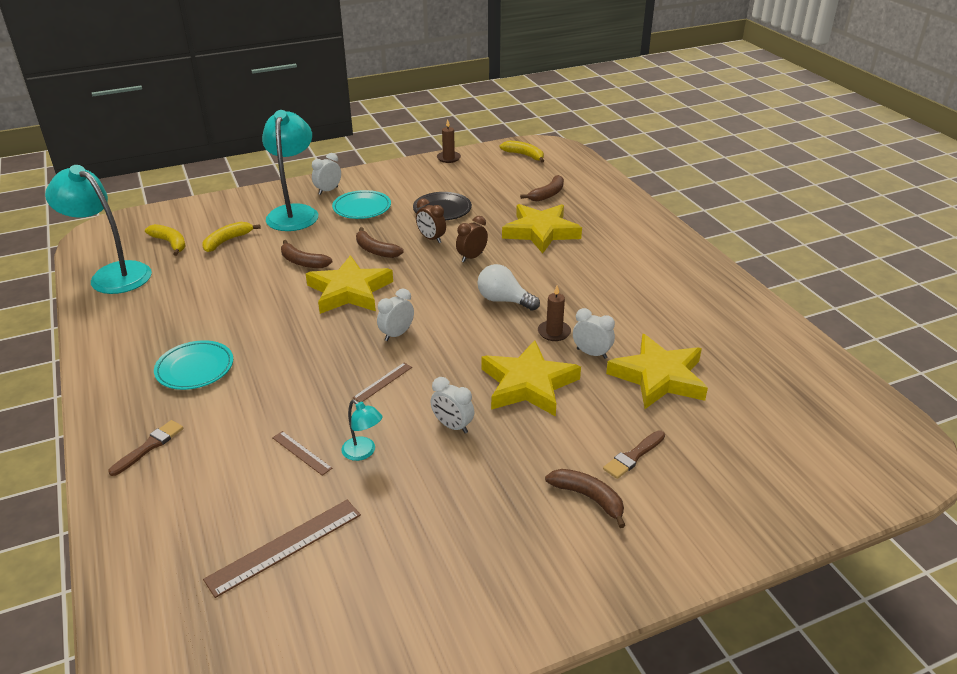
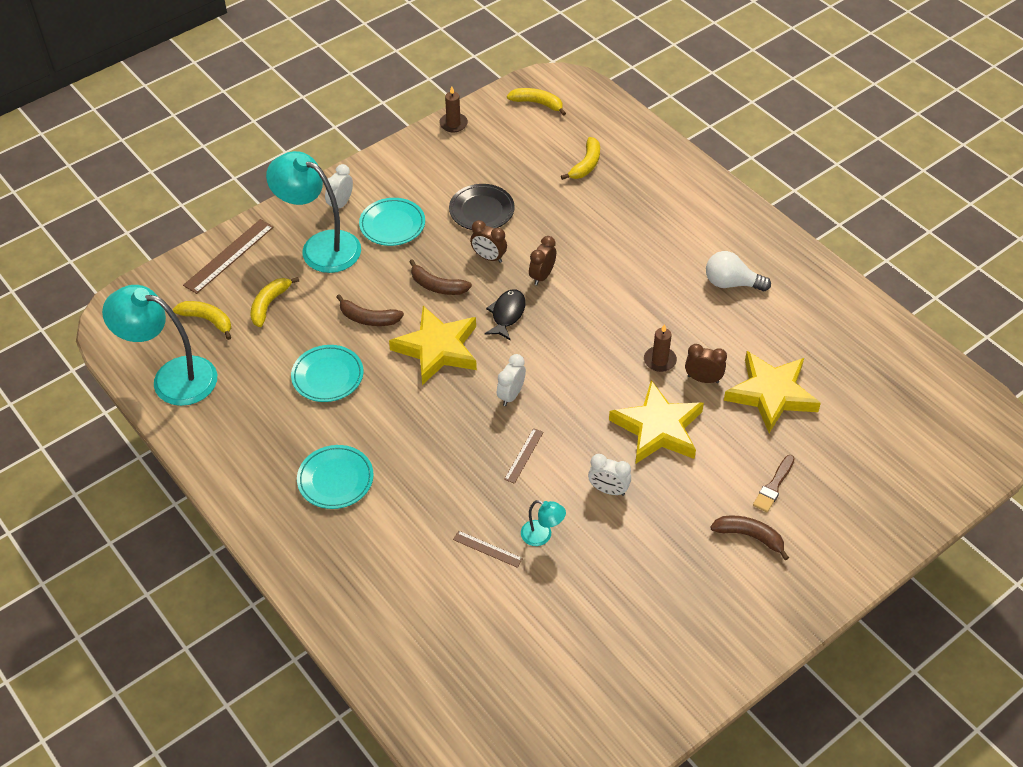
camera: 15 degrees left, 15 degrees up
brown brush [108,420,184,476] -> none
brown ruler [203,500,361,598] -> brown ruler moved to [183,219,274,294]
turquoise lamp [262,110,318,231] -> turquoise lamp turned 45 degrees counterclockwise [266,151,361,273]
white light bulb [477,264,540,311] -> white light bulb moved to [706,251,771,291]
yellow star [502,204,582,254] -> none
brown banana [520,175,564,201] -> yellow banana [561,137,600,180]
white clock [573,308,615,359] -> brown clock [685,344,727,383]
none -> turquoise plate [291,345,363,402]
none -> black fish [484,289,525,341]

